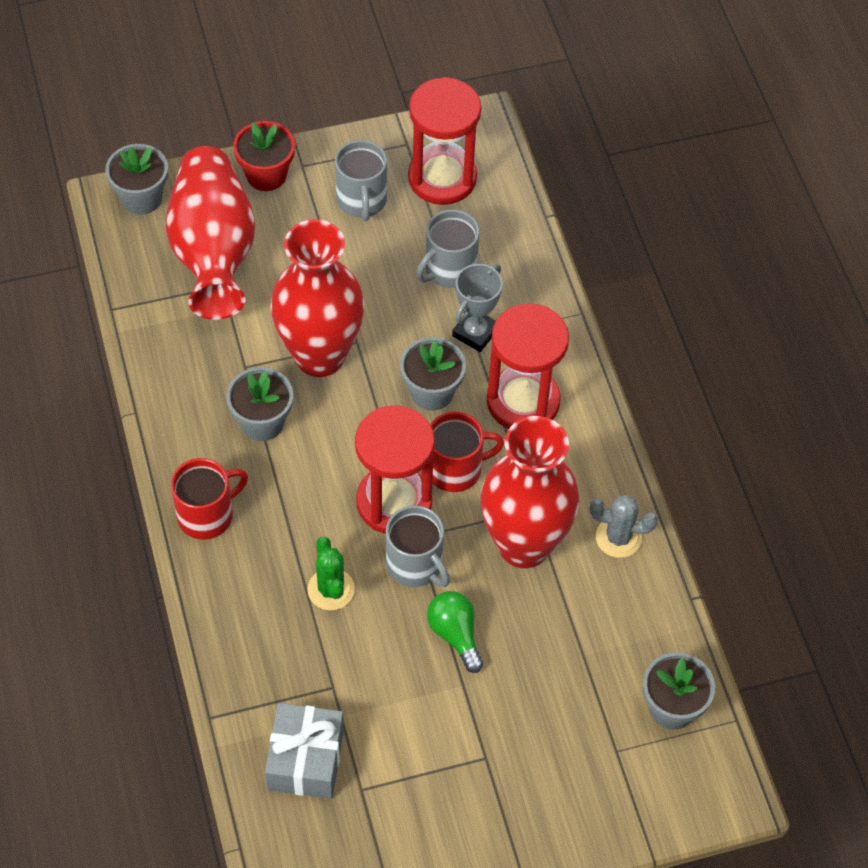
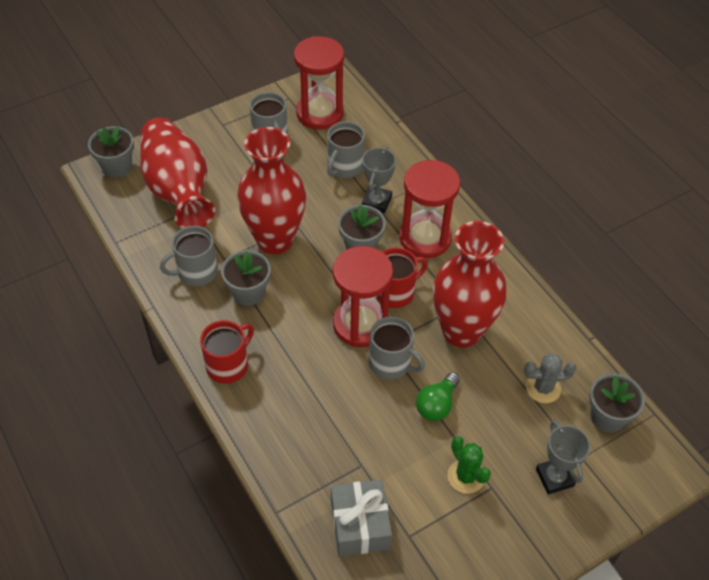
camera: 15 degrees left, 5 degrees down
red flower pot [233,121,295,191] -> none
green cactus [307,537,355,610] -> green cactus moved to [448,436,491,494]
green light bulb [427,591,483,673] -> green light bulb turned 105 degrees counterclockwise [416,372,460,421]
grey cactus [590,495,658,558] -> grey cactus moved to [524,353,576,403]
none -> grey mug [160,226,218,286]
none -> grey trophy [536,420,590,494]

